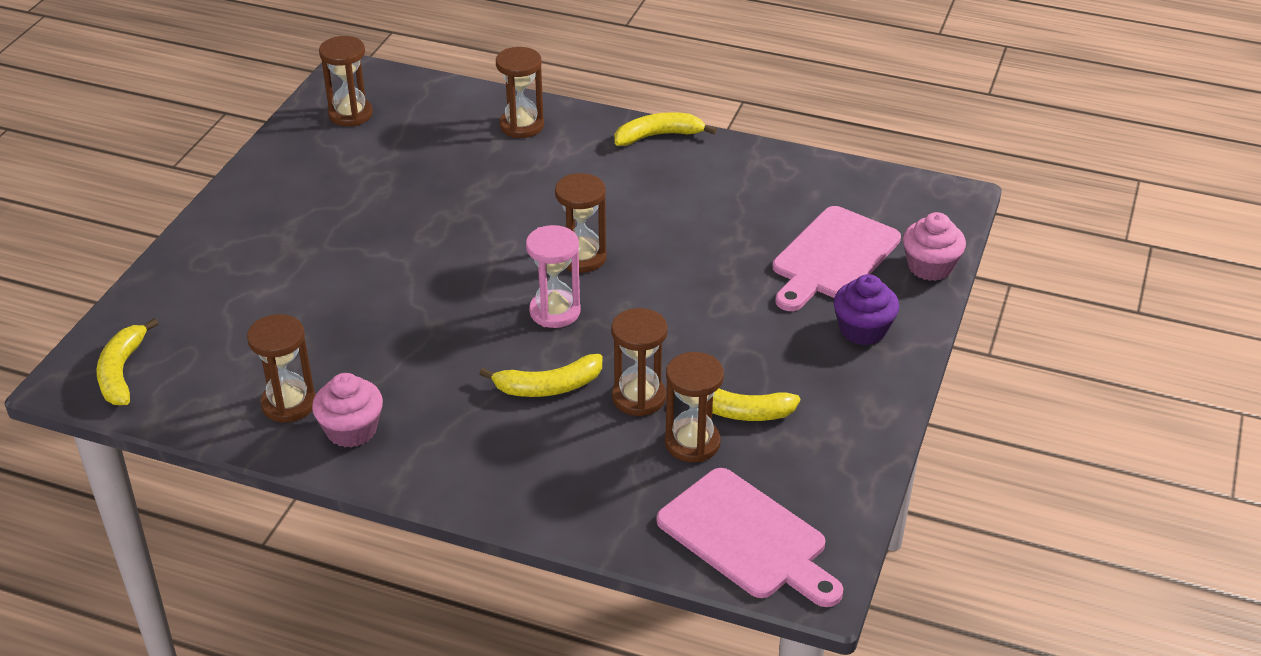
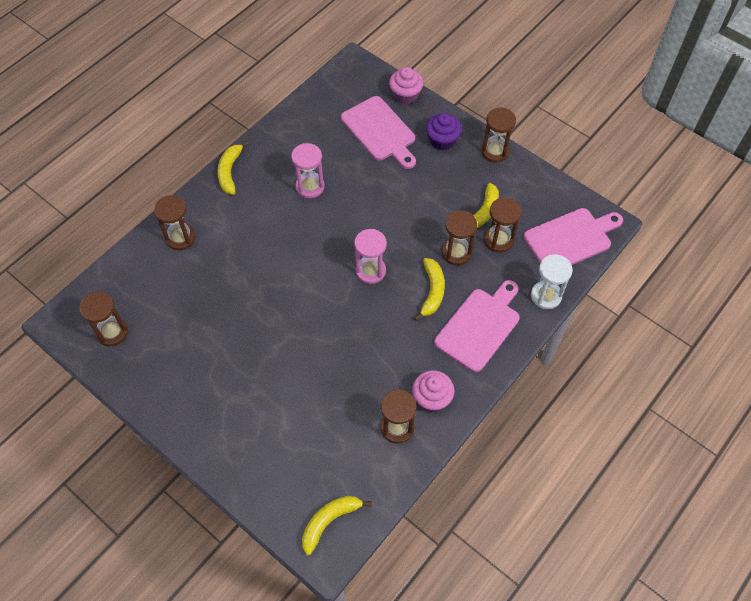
camera: 70 degrees left, 20 degrees up
yellow banana [96,318,158,405] -> yellow banana turned 120 degrees clockwise [302,496,372,555]
brown hourglass [555,173,607,273] -> brown hourglass moved to [481,108,516,163]
none -> pink hourglass [291,143,325,198]
none -> pink cutting board [434,280,520,372]
none -> white hourglass [531,254,573,309]

